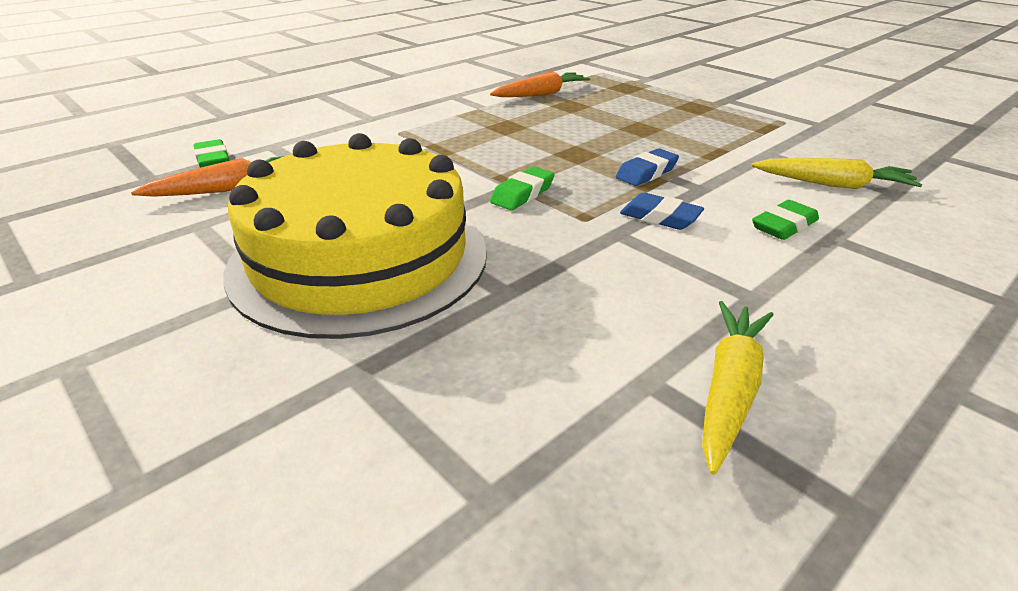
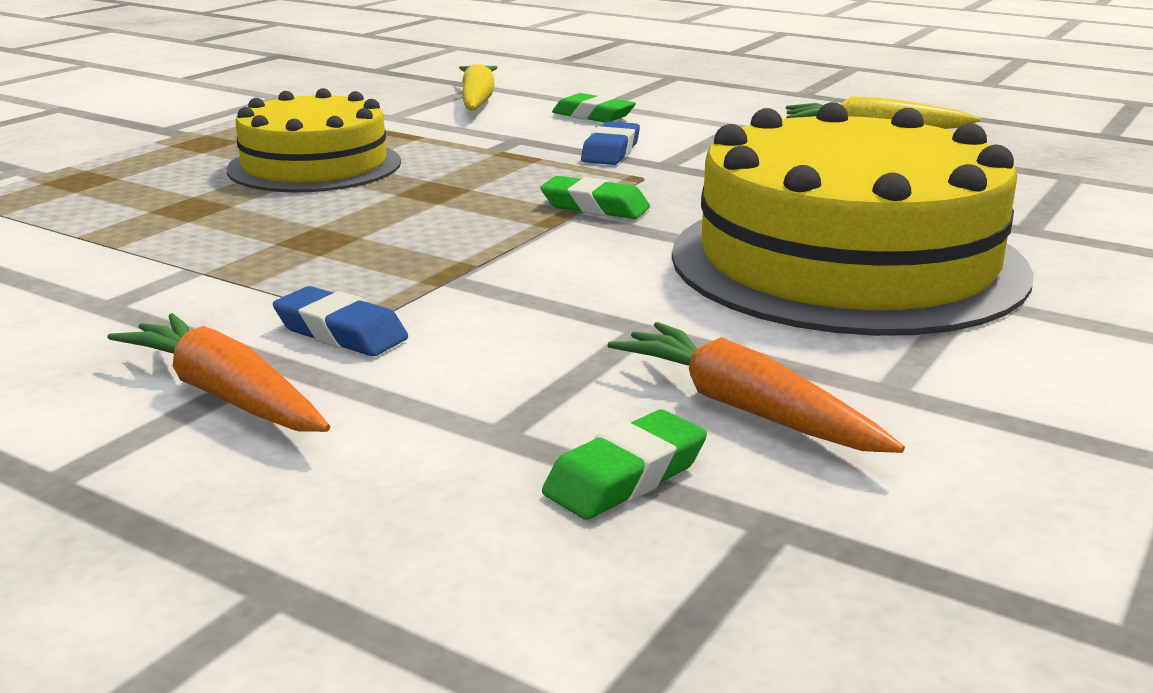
camera: 105 degrees left, 10 degrees down
orange carrot [490,71,591,97] -> orange carrot moved to [108,313,330,432]
blue eraser [616,148,679,186] -> blue eraser moved to [273,286,408,356]
none -> yellow cake [227,88,401,192]

